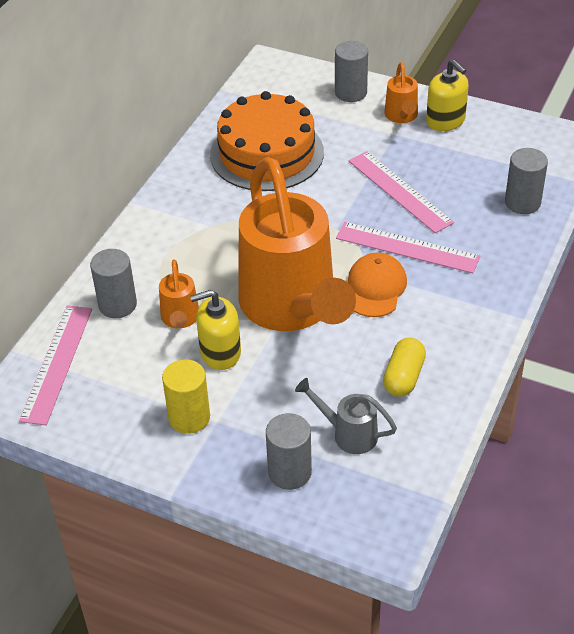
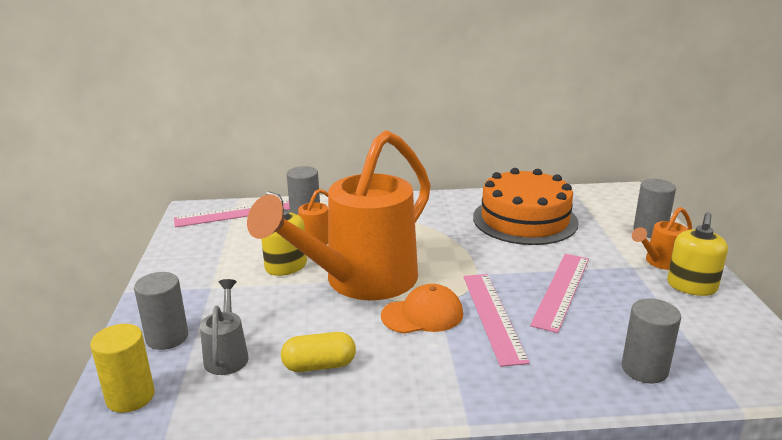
camera: 60 degrees right, 20 degrees down
yellow cylinder [162,359,210,434] -> yellow cylinder moved to [90,324,155,413]

